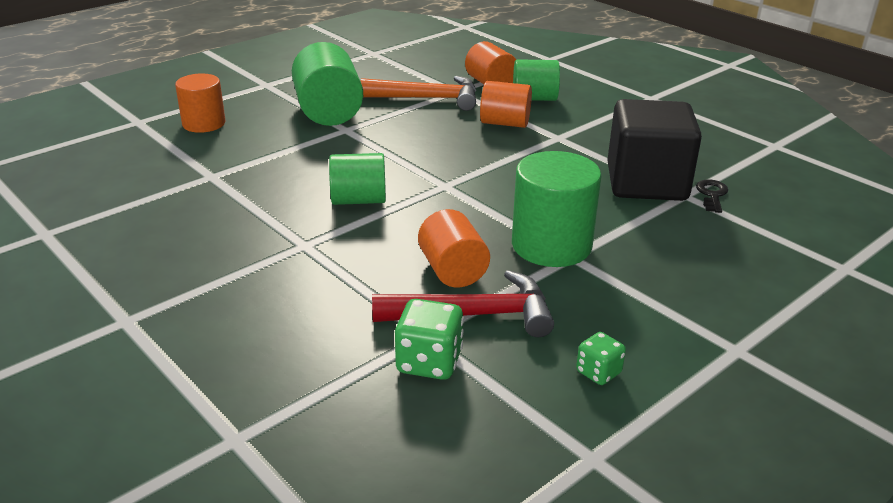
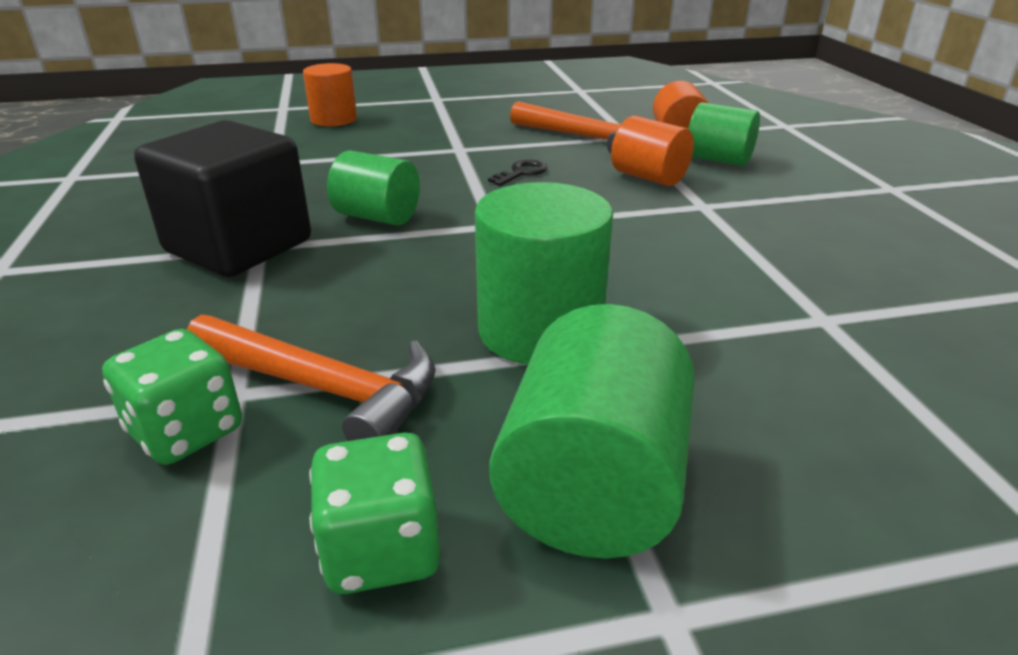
camera: 30 degrees right, 0 degrees up
green cylinder [292,42,363,126] -> green cylinder moved to [489,304,695,558]
red hammer [372,270,554,337] -> orange hammer [187,314,436,441]
orange cylinder [418,209,490,287] -> none
green dice [576,332,626,385] -> green dice [309,433,440,594], size x1.63
black cube [607,99,702,201] -> black cube moved to [134,120,311,277]
black key [696,180,728,213] -> black key moved to [488,159,547,186]

